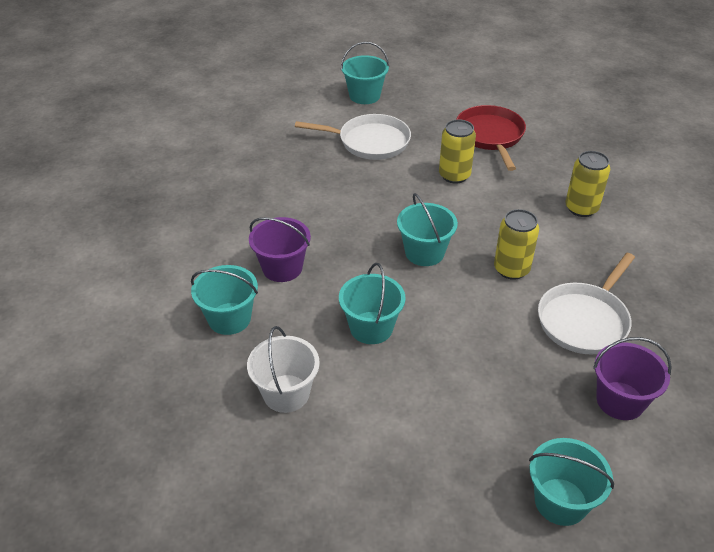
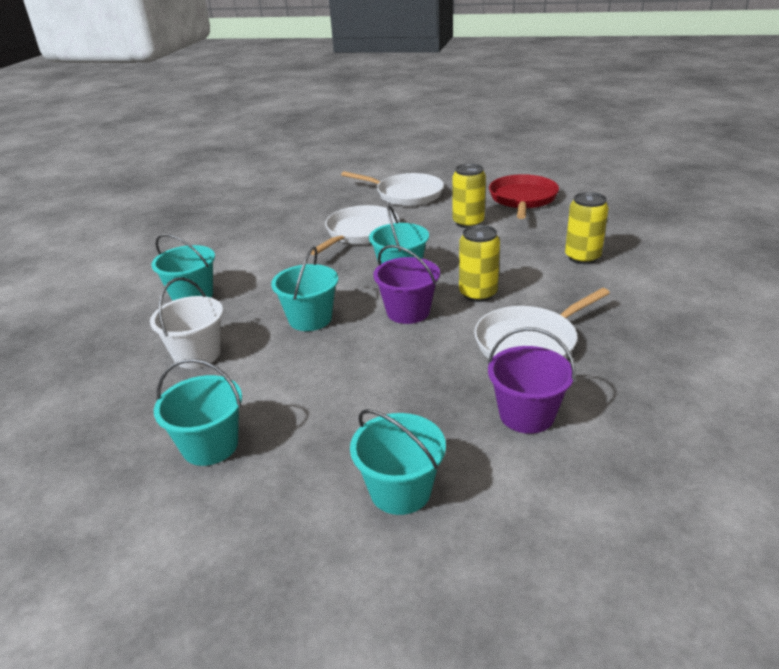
camera: 20 degrees right, 10 degrees down
purple bucket [249,217,311,282] -> purple bucket moved to [373,245,440,324]
turquoise bucket [341,42,389,104] -> turquoise bucket moved to [154,359,242,466]
none -> white pan [311,205,399,255]

